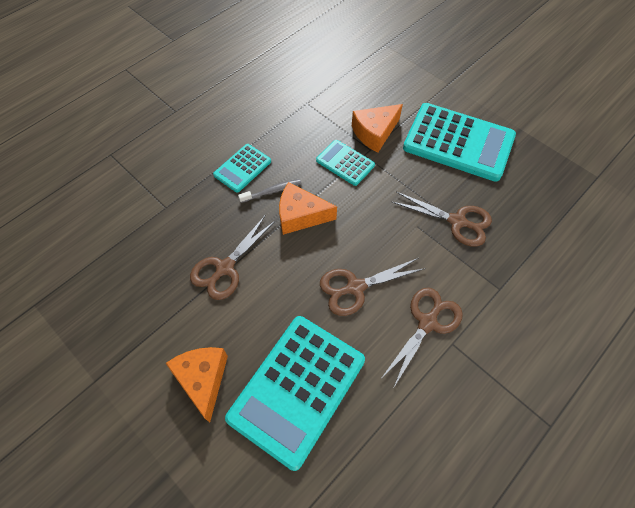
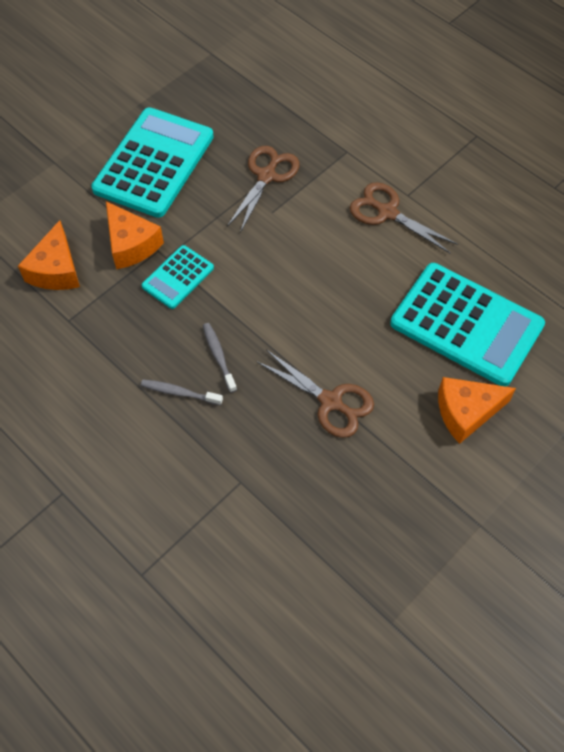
camera: 90 degrees left, 0 degrees up
turquoise calculator [213,144,271,193] -> grey toothbrush [141,379,223,405]
orange cheese [279,182,337,235] -> orange cheese moved to [18,220,80,290]
brown scissors [320,258,425,316] -> none

